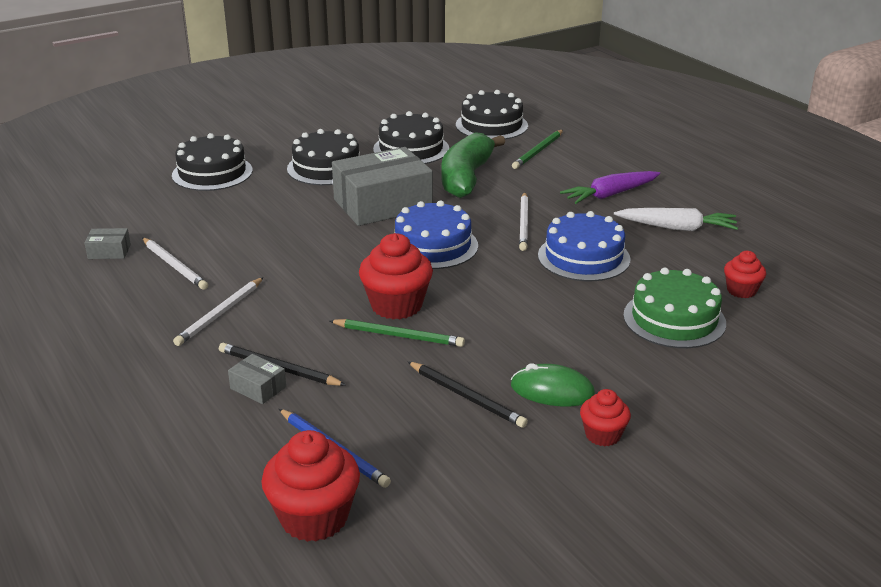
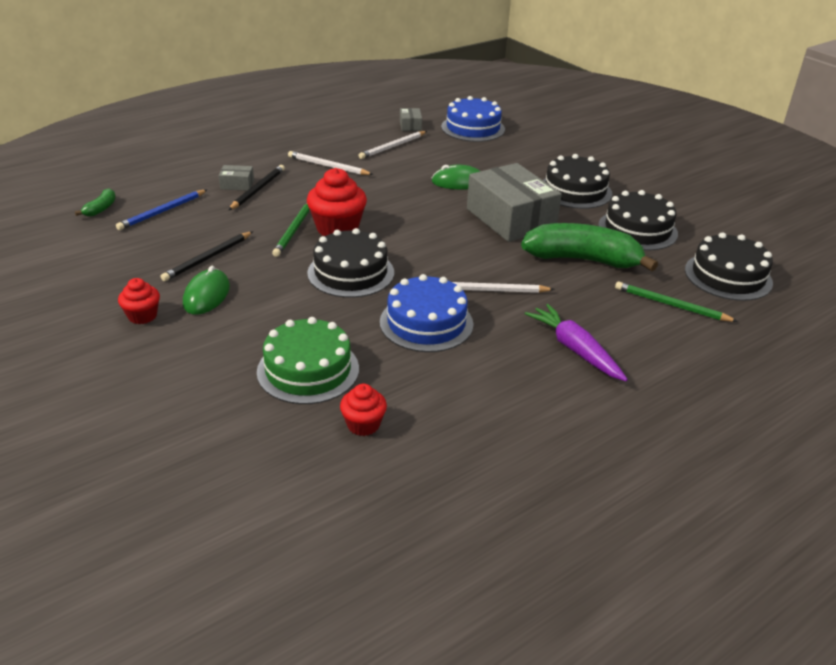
camera: 85 degrees right, 5 degrees up
black cake [172,133,253,191] -> black cake moved to [307,228,394,298]
grey box [228,354,286,404] -> grey box turned 60 degrees clockwise [218,165,254,190]
red cupcake [261,430,360,542] -> green banana [75,188,116,217]
blue cake [395,201,478,269] -> blue cake moved to [441,96,505,142]
white carrot [614,208,738,231] -> none
none -> green mouse [431,165,480,190]

